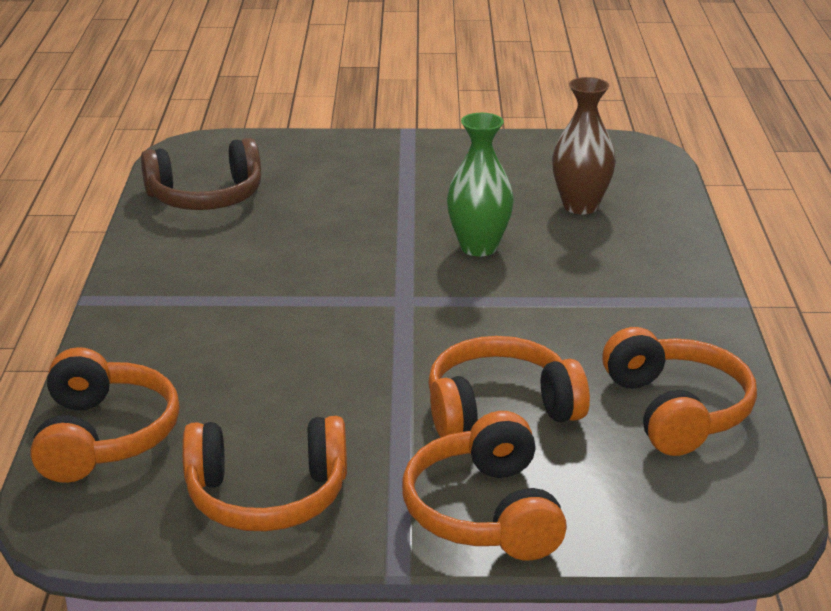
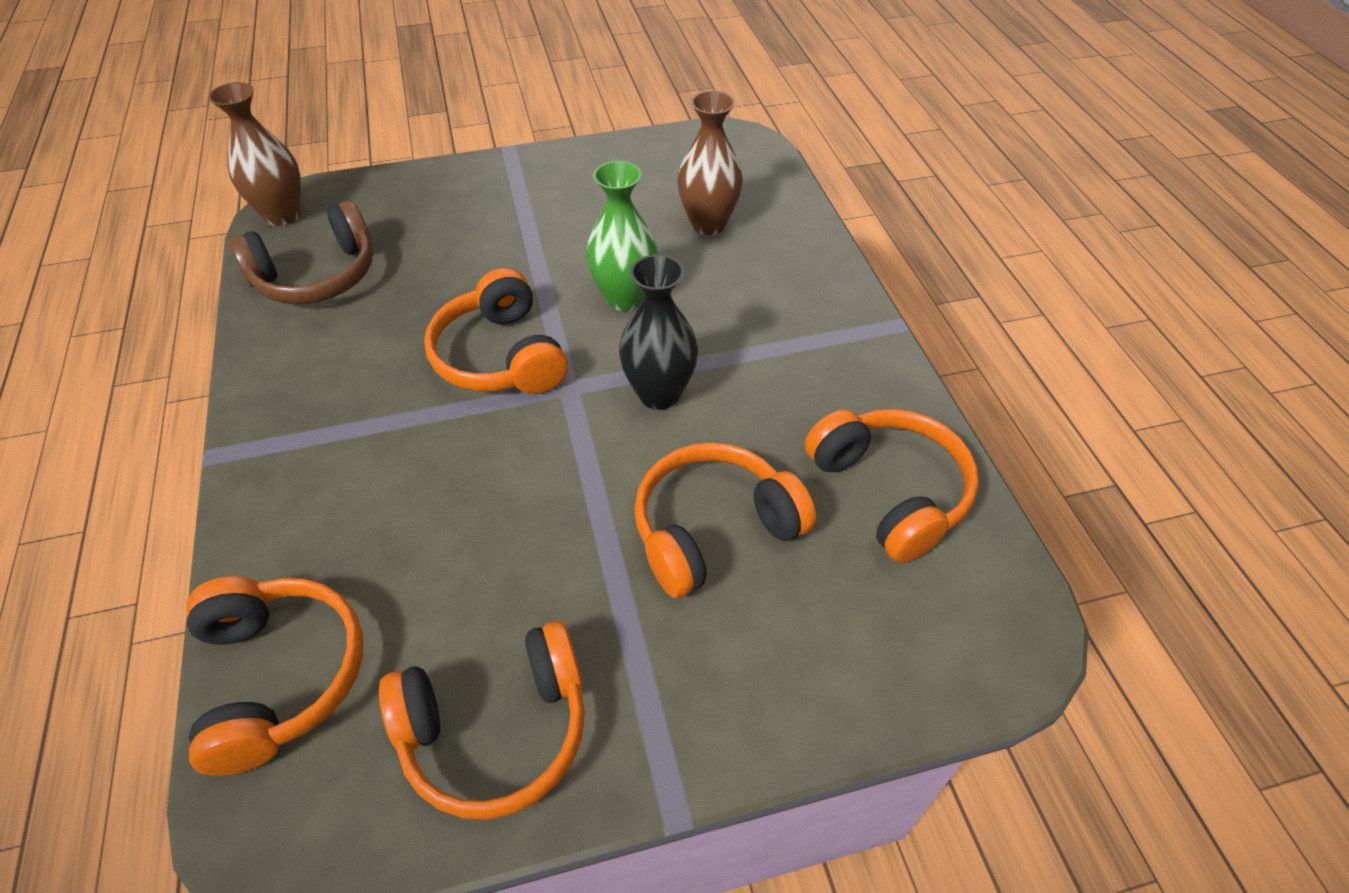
camera: 15 degrees left, 20 degrees up
orange headphones [402,411,567,560] -> orange headphones moved to [424,268,568,394]
none -> brown vase [208,82,301,226]
none -> black vase [619,254,698,410]

